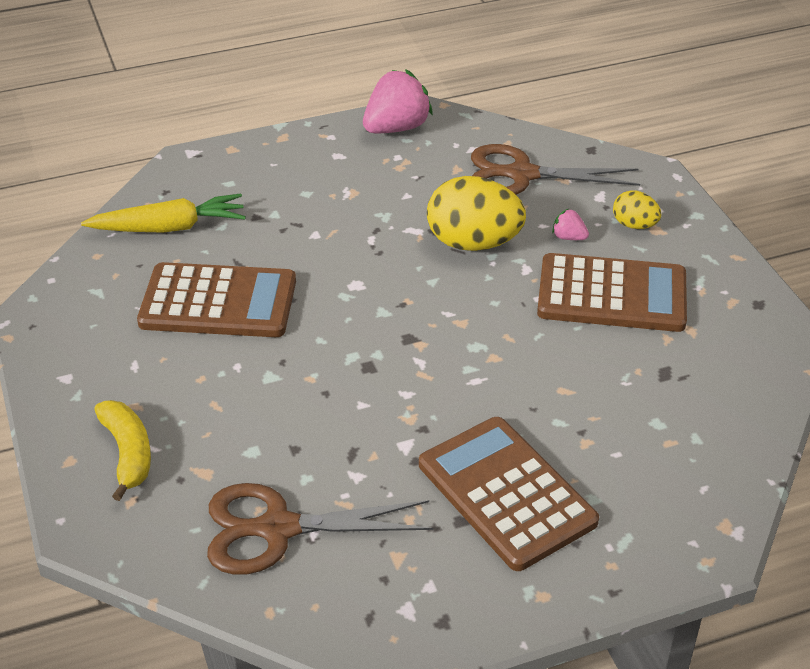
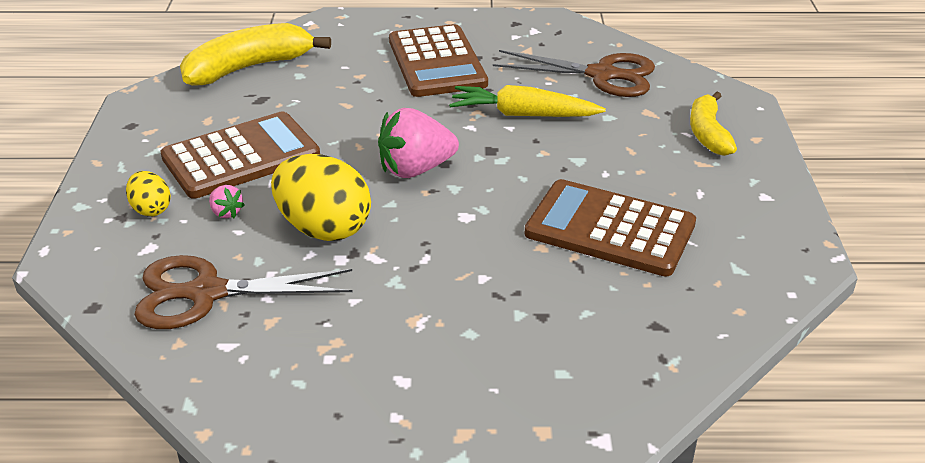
camera: 160 degrees left, 5 degrees down
yellow carrot [81,193,246,233] -> yellow carrot moved to [449,85,606,117]
pink strawberry [363,70,433,133] -> pink strawberry moved to [378,108,459,178]
brown scissors [471,144,640,195] -> brown scissors turned 150 degrees clockwise [134,255,353,329]
brown calculator [537,253,687,332] -> brown calculator turned 120 degrees clockwise [160,112,320,199]
none -> yellow banana [180,23,331,86]

